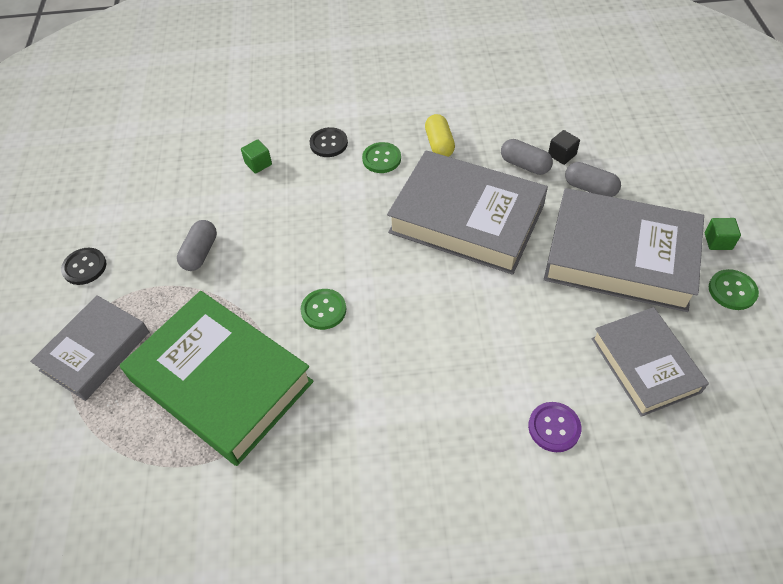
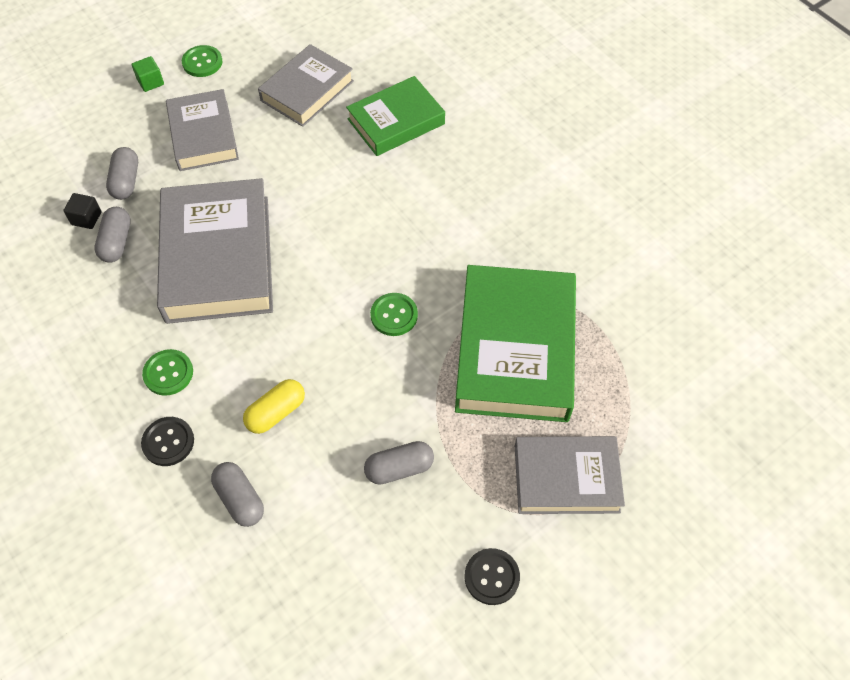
camera: 125 degrees left, 5 degrees up
green cube [241,139,272,174] -> grey capsule [211,462,264,527]
yellow capsule [425,114,455,157] -> yellow capsule moved to [243,379,305,434]
purple button [528,402,581,452] -> green book [346,76,445,156]
grey book [544,188,704,312] -> grey book [166,89,239,171], size x0.62

